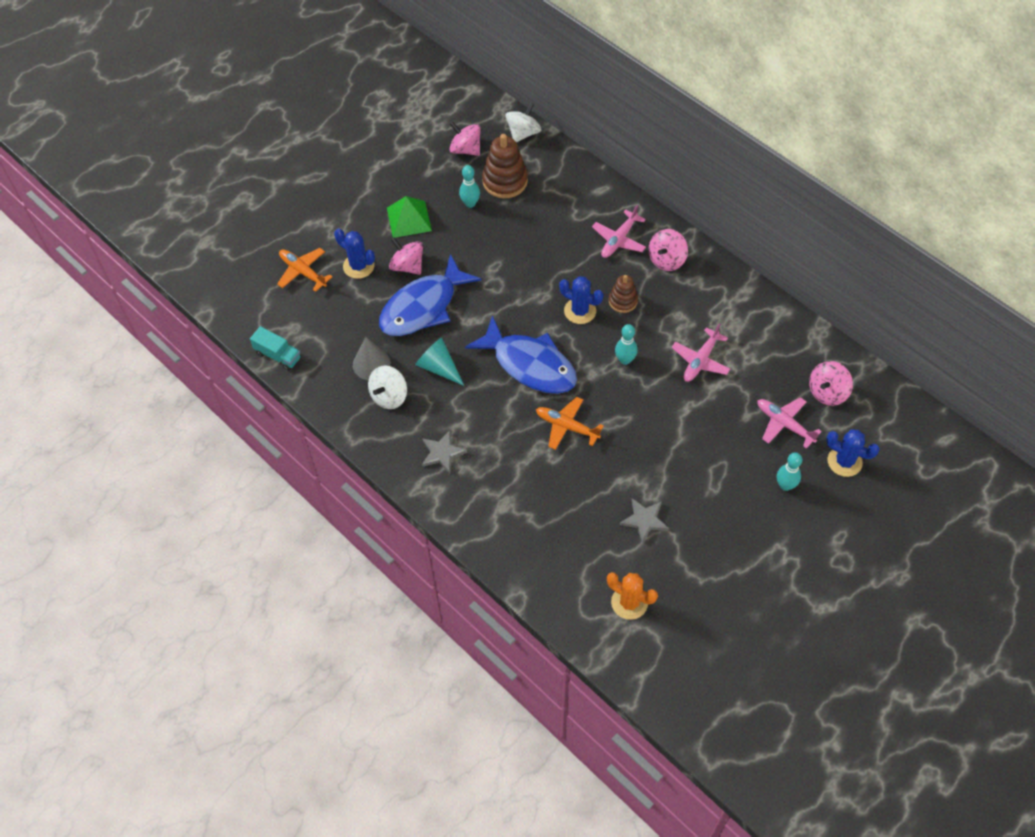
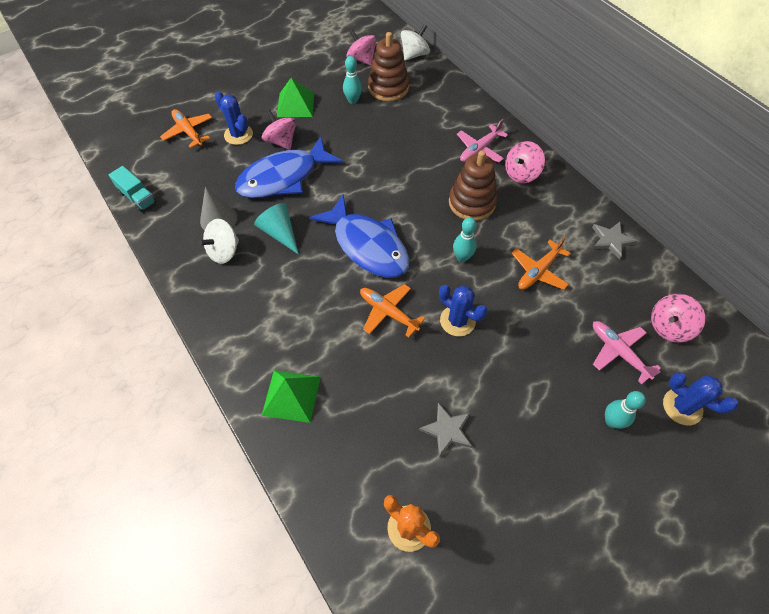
camera: 10 degrees right, 0 degrees up
grey star [422,430,467,473] -> grey star moved to [592,222,638,260]
blue cactus [559,276,604,324] -> blue cactus moved to [439,285,487,336]
brown stacking toy [609,275,638,313] -> brown stacking toy [449,150,497,221], size x1.66
pink plane [672,323,730,382] -> orange plane [512,237,571,290]
none -> green pyramid [262,370,321,423]

